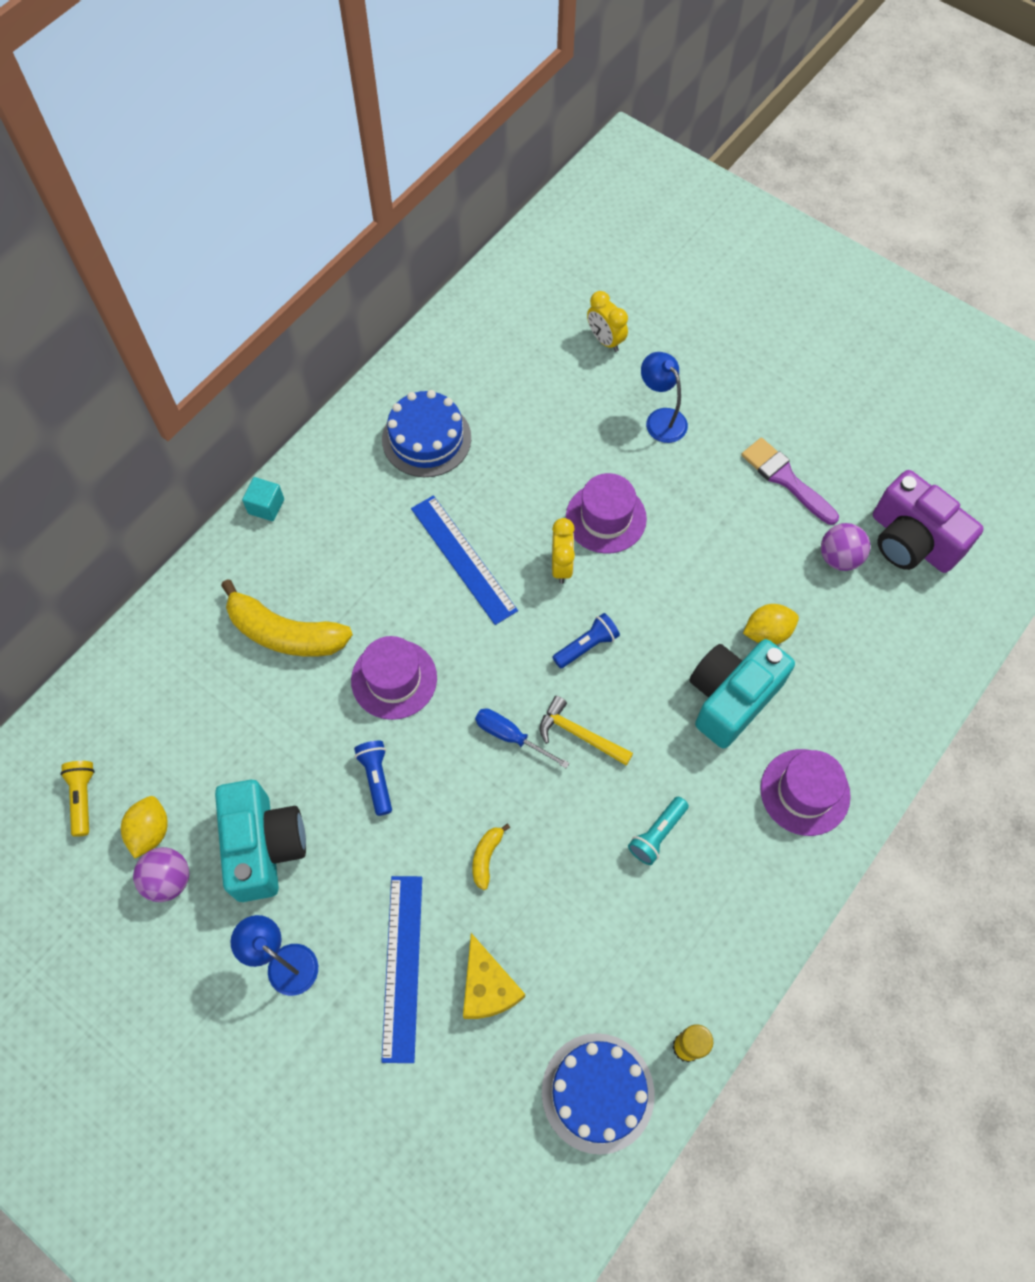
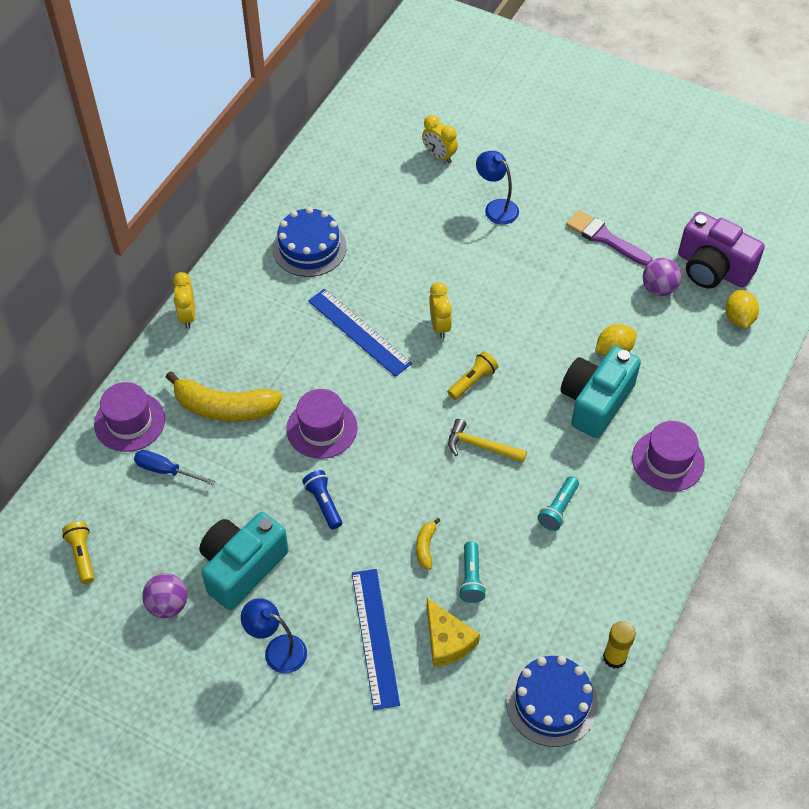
camera: 10 degrees left, 10 degrees down
yellow lemon [121,796,168,859] -> yellow lemon moved to [725,290,759,328]
turquoise camera [215,780,306,902] -> turquoise camera turned 120 degrees counterclockwise [199,512,289,610]
turquoise cube [242,477,284,521] -> yellow clock [173,272,195,328]
blue screwdriver [475,708,569,768] -> blue screwdriver moved to [134,450,215,485]
blue flashlight [553,613,620,669] -> yellow flashlight [448,351,498,400]
purple hat [566,473,647,554] -> purple hat moved to [94,382,165,452]
none -> turquoise flashlight [459,541,486,603]

